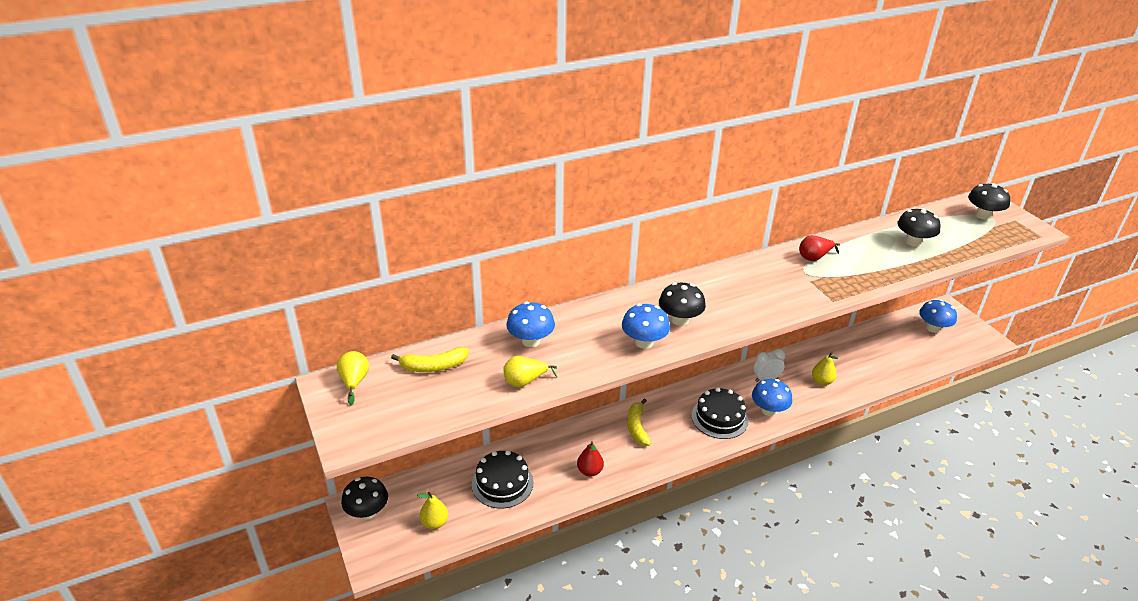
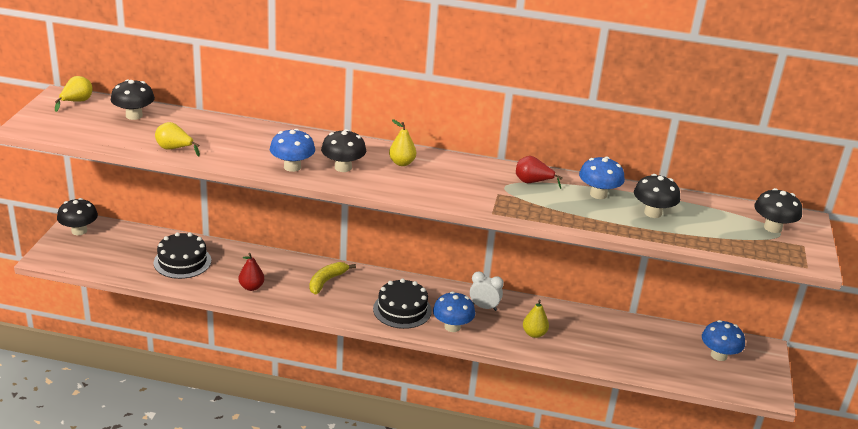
camera: 35 degrees right, 5 degrees down
yellow banana [391,347,469,372] -> black mushroom [111,79,155,120]
yellow pear [417,492,449,529] -> yellow pear moved to [389,119,416,166]
blue mushroom [506,302,555,347] -> blue mushroom moved to [579,157,625,199]

